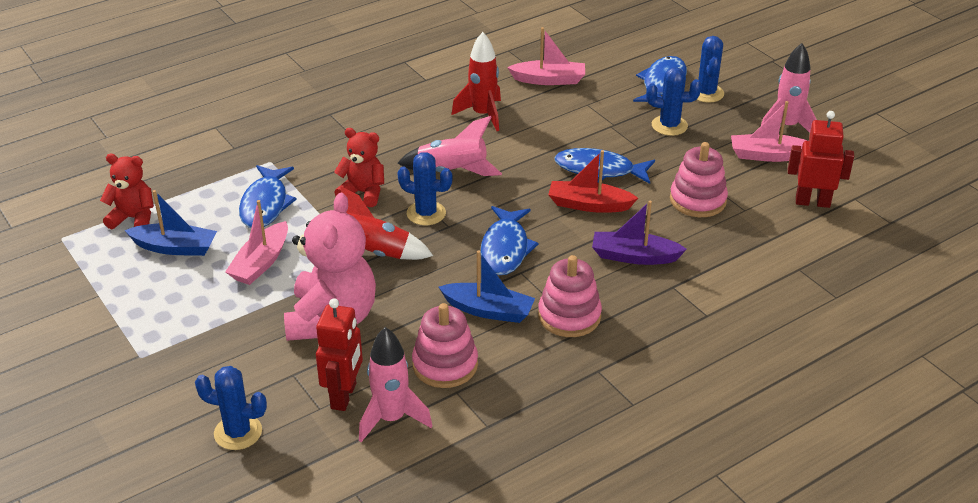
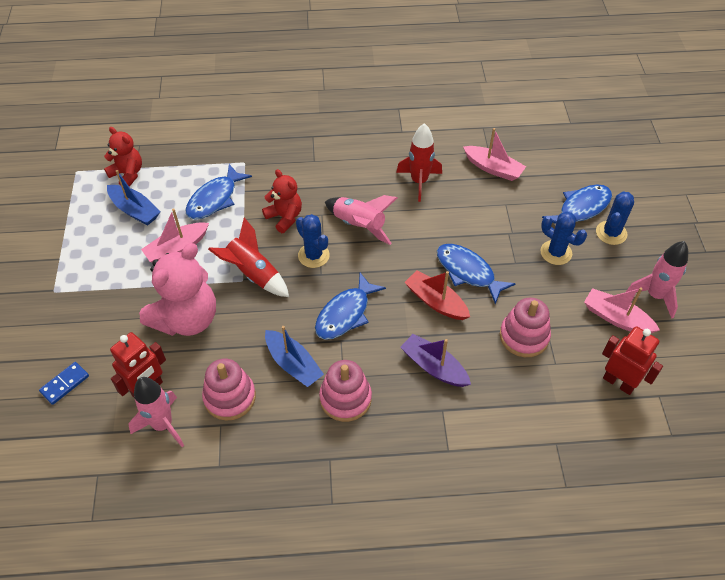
camera: 30 degrees right, 15 degrees up
blue cactus [195,366,267,450] -> blue domino [39,362,89,405]

